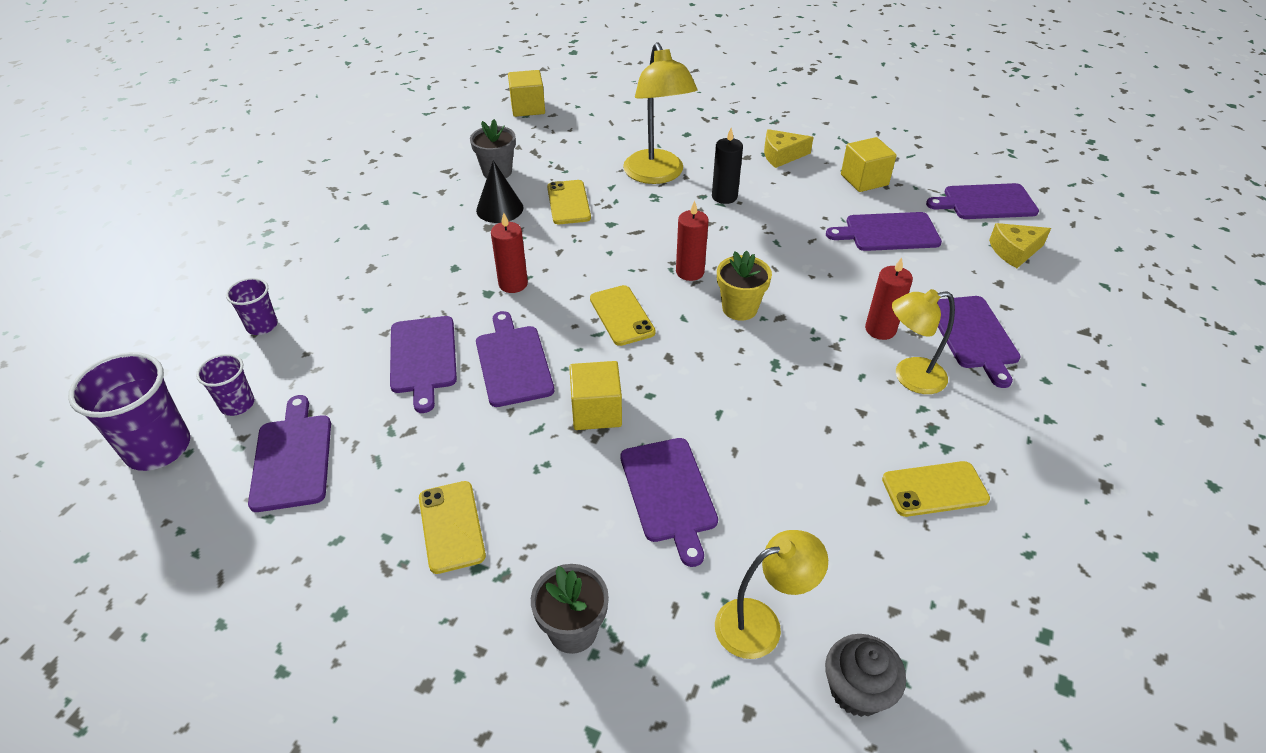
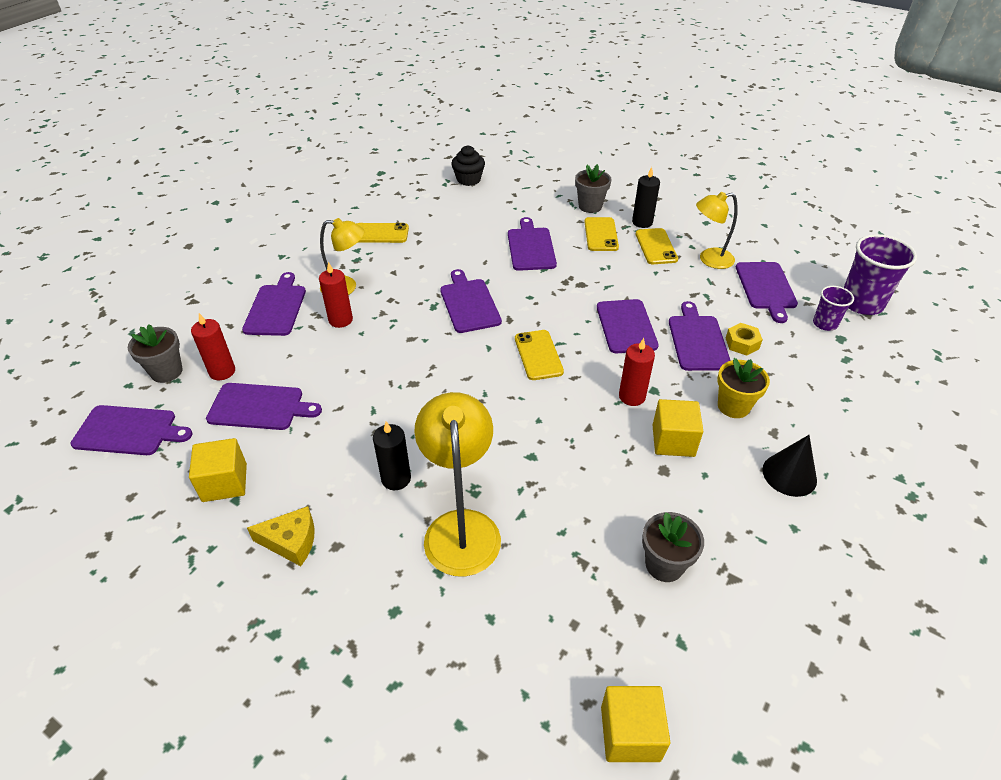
camera: 170 degrees left, 0 degrees up
purple cup [226,278,278,335] -> none
black cone [476,160,524,223] -> black cone moved to [762,435,817,497]
yellow phone [547,180,591,224] -> yellow phone moved to [584,217,619,251]
yellow cube [569,361,622,430] -> yellow cube moved to [653,399,703,457]
red candle [676,201,709,281] -> red candle moved to [191,313,235,380]
yellow lamp [715,530,828,659] -> yellow lamp moved to [696,192,738,269]
yellow flower pot [717,251,772,321] -> yellow flower pot moved to [717,358,770,418]
grey cupcake [825,634,906,717] -> black cupcake [451,145,485,186]
yellow cheese [989,223,1051,268] -> grey flower pot [128,324,183,383]
none -> purple cutting board [440,269,502,333]
none -> black candle [632,167,660,228]
none -> yellow nut [725,323,763,356]

